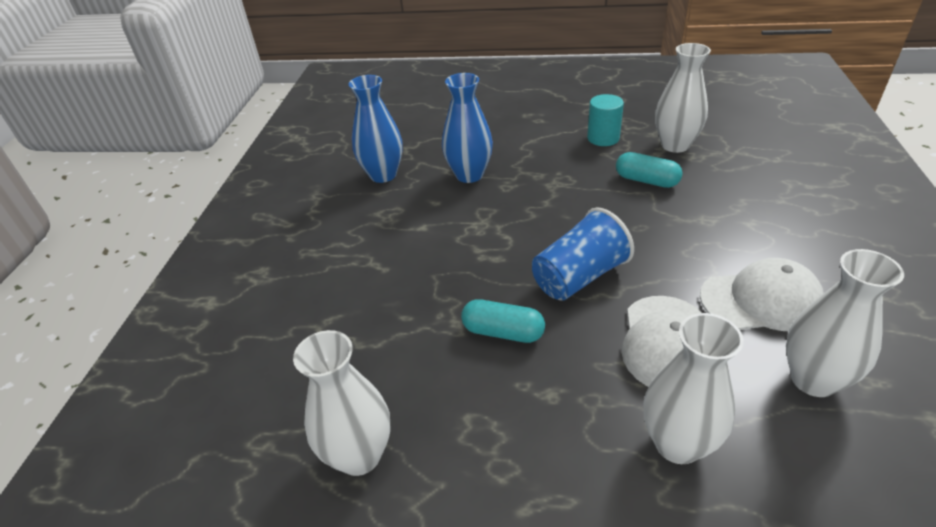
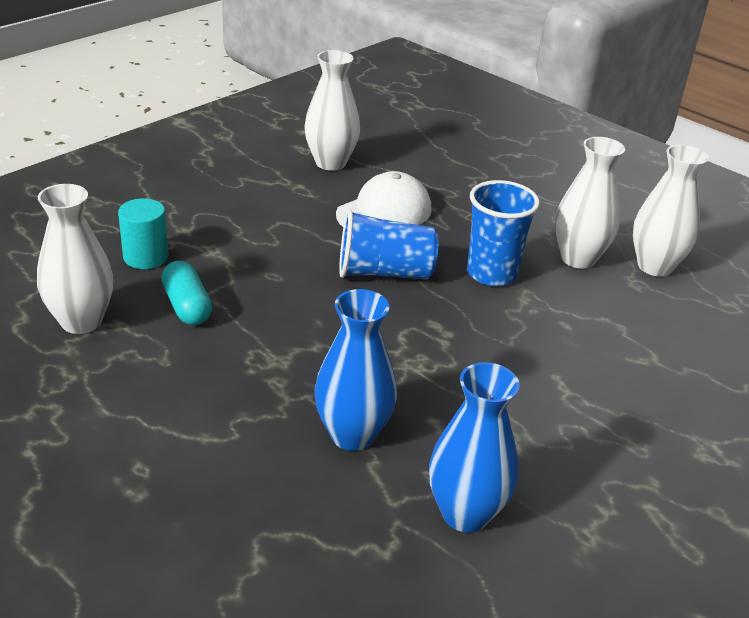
camera: 150 degrees left, 5 degrees down
turquoise capsule [461,299,545,343] -> blue cup [467,180,540,286]
turquoise cylinder [587,94,624,146] -> turquoise cylinder moved to [118,198,168,269]
white vase [643,313,744,464] -> white vase moved to [555,137,625,269]
white cap [700,258,824,331] -> none

